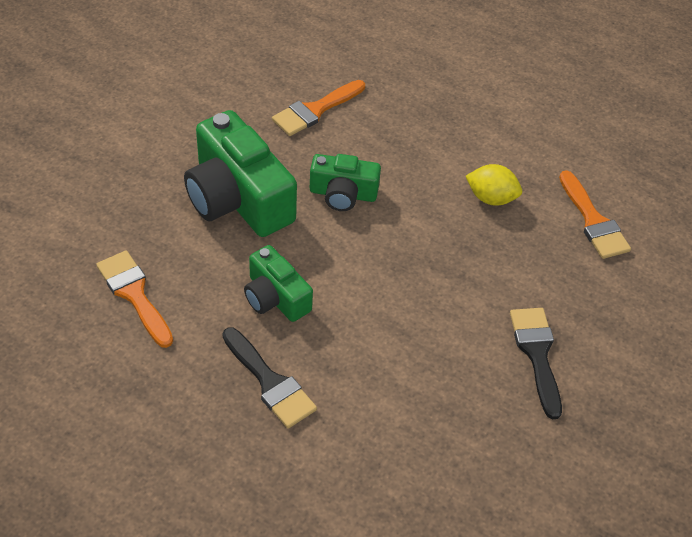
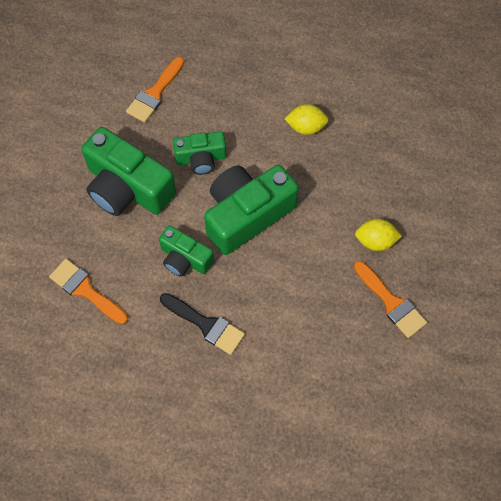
camera: 15 degrees left, 15 degrees up
black brush [510,308,562,419] -> yellow lemon [355,219,402,251]
orange brush [559,170,631,259] -> orange brush moved to [354,261,427,338]
none -> green camera [204,165,299,255]

